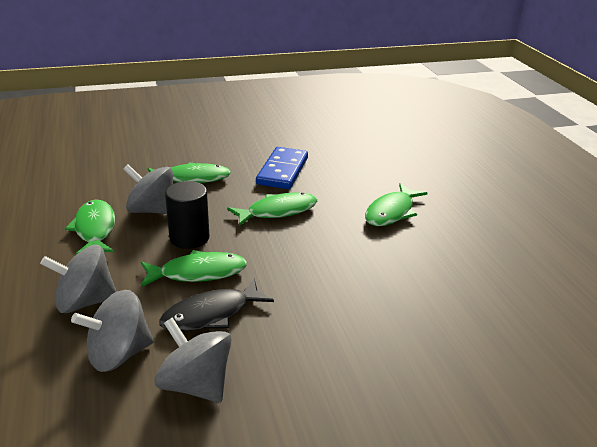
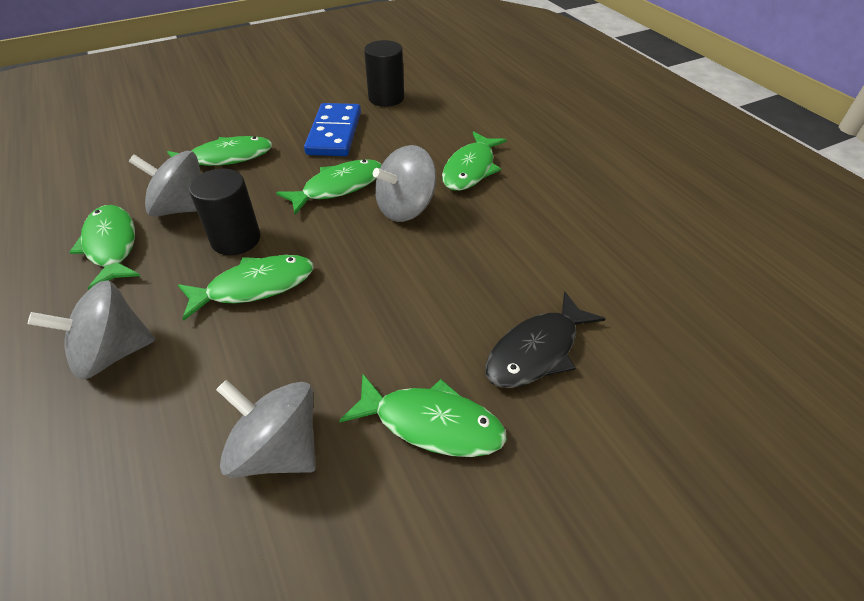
camera: 10 degrees left, 15 degrees up
grey spinning top [71,290,154,372] -> grey spinning top moved to [373,145,436,222]
black fish [159,278,274,332] -> black fish moved to [485,291,605,388]
none -> green fish [339,373,507,457]
none -> black cylinder [364,40,404,107]

